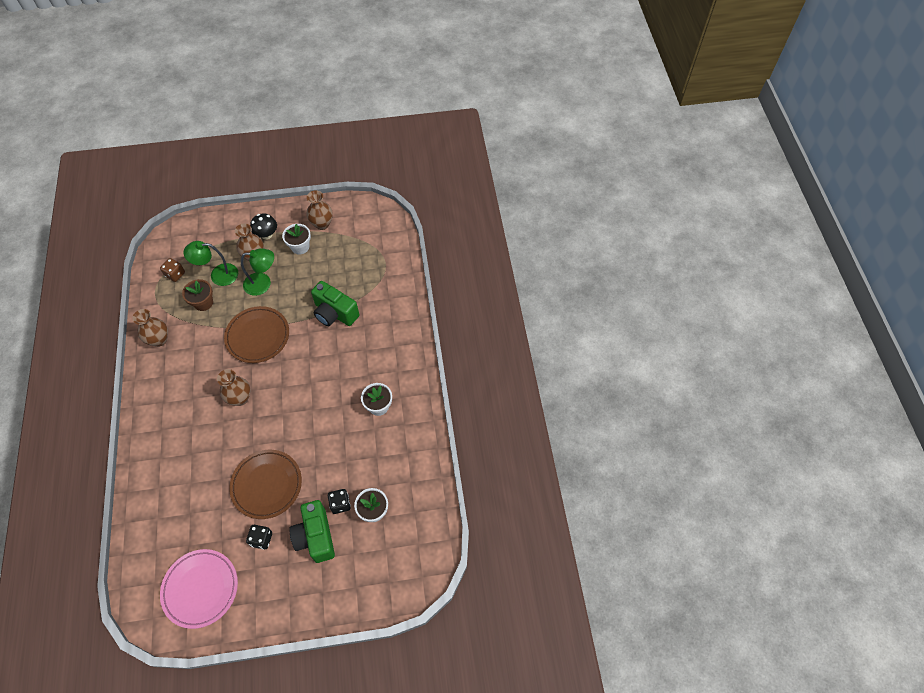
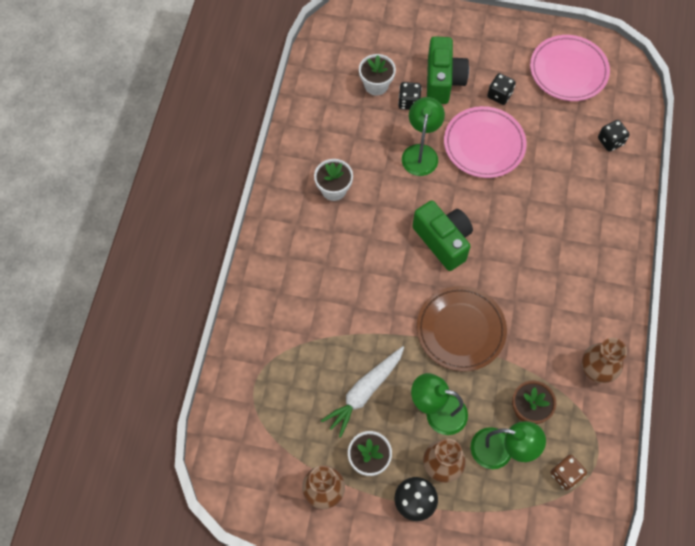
camera: 160 degrees left, 5 degrees up
brown vase [217,369,250,406] -> none
brown plate [230,450,302,519] -> pink plate [444,106,527,178]
green camera [311,281,359,326] -> green camera moved to [412,200,473,271]
none -> white carrot [321,346,404,438]
none -> green lamp [402,97,445,176]
none -> black dice [598,120,630,152]

